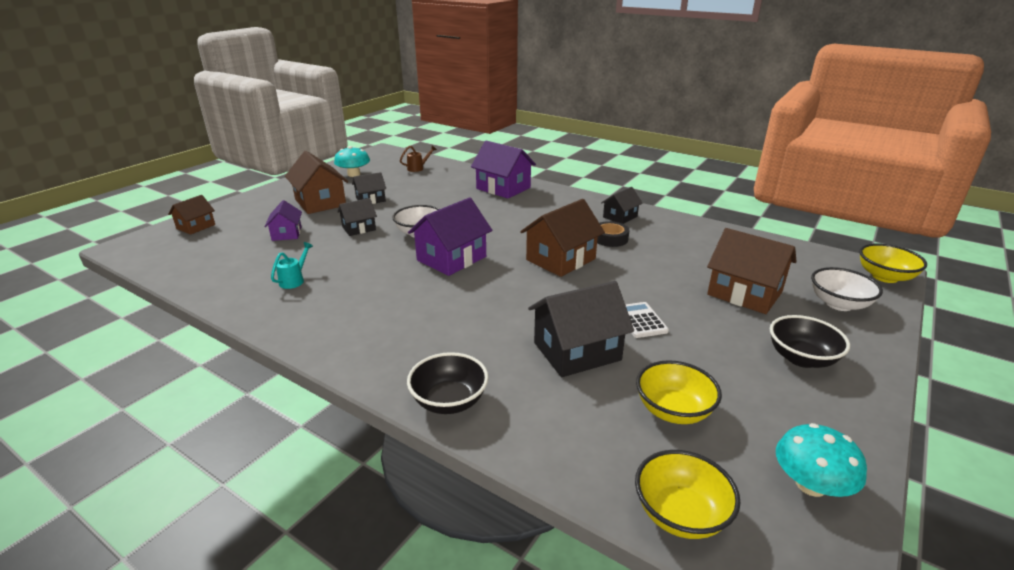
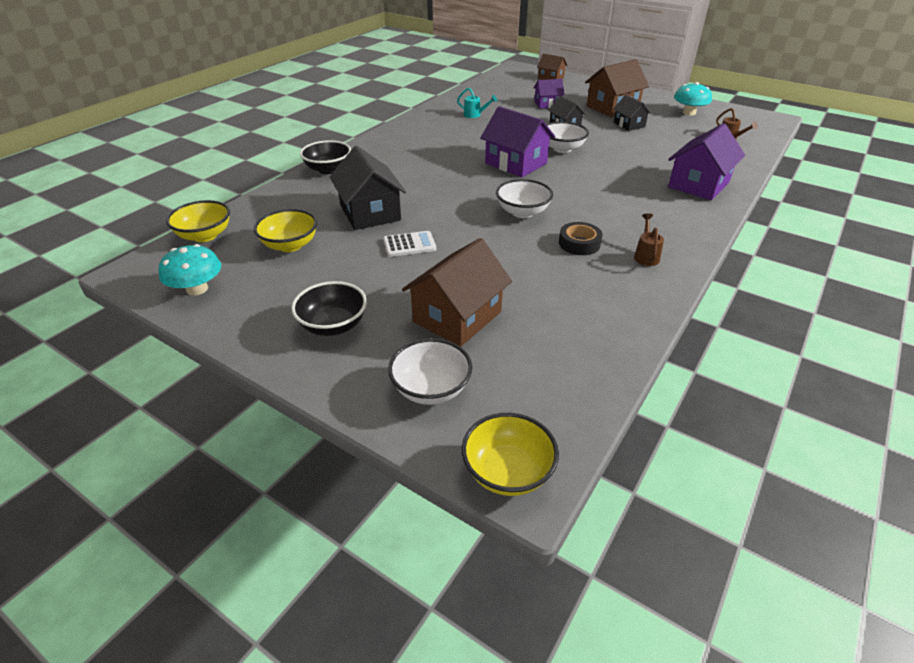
camera: 90 degrees right, 10 degrees up
brown house [520,199,605,277] -> white bowl [496,179,553,218]
black house [601,187,643,224] -> brown watering can [634,213,664,266]

